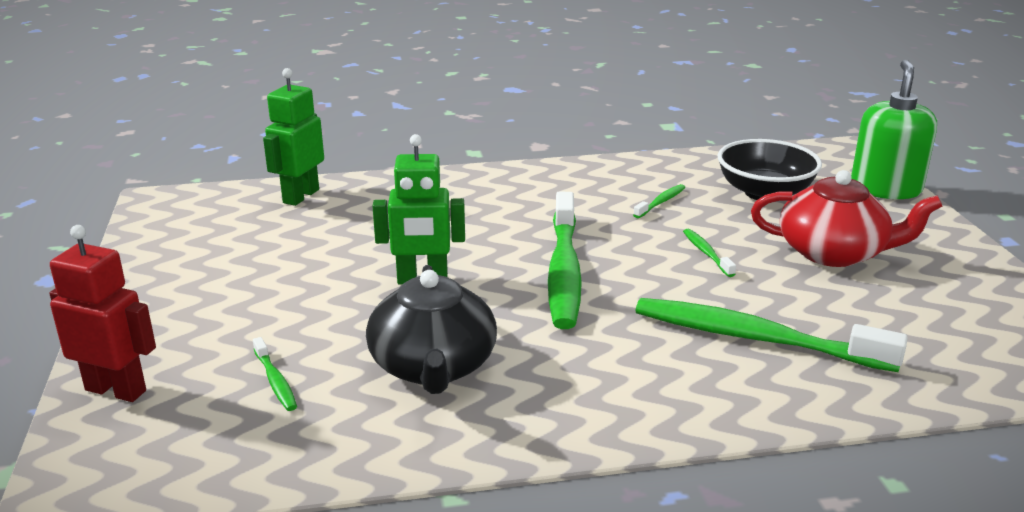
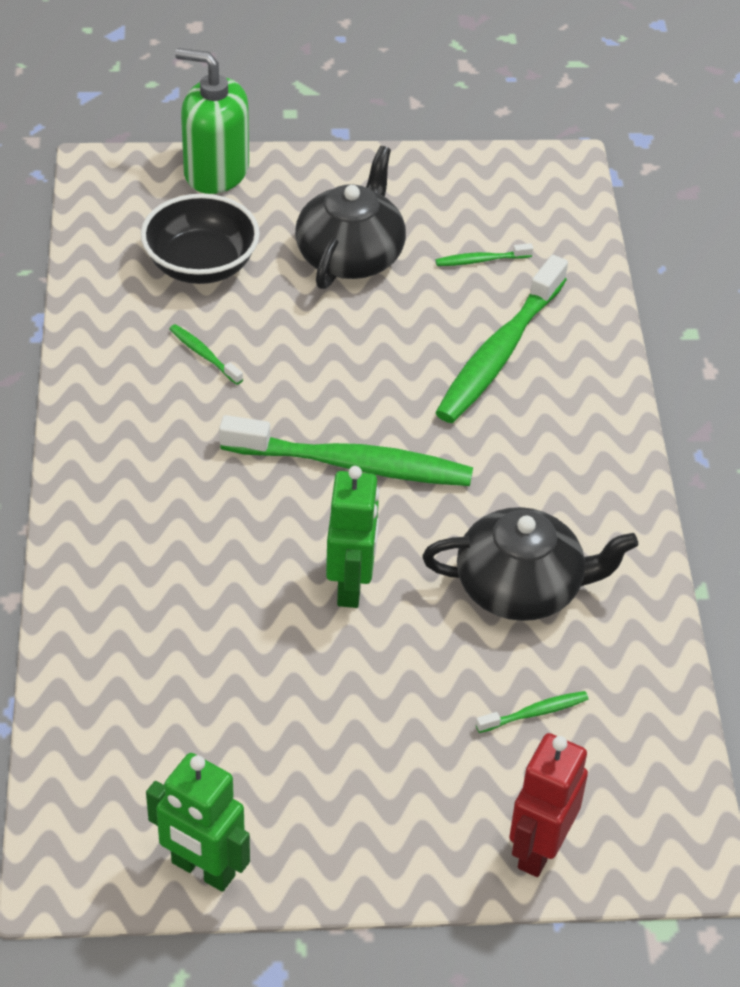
camera: 85 degrees left, 20 degrees up
green robot [263,68,324,206] -> green robot moved to [146,753,250,892]
green toothbrush [683,229,736,277] -> green toothbrush moved to [436,243,533,266]
red teapot [751,170,942,267] -> black teapot [295,146,406,289]

